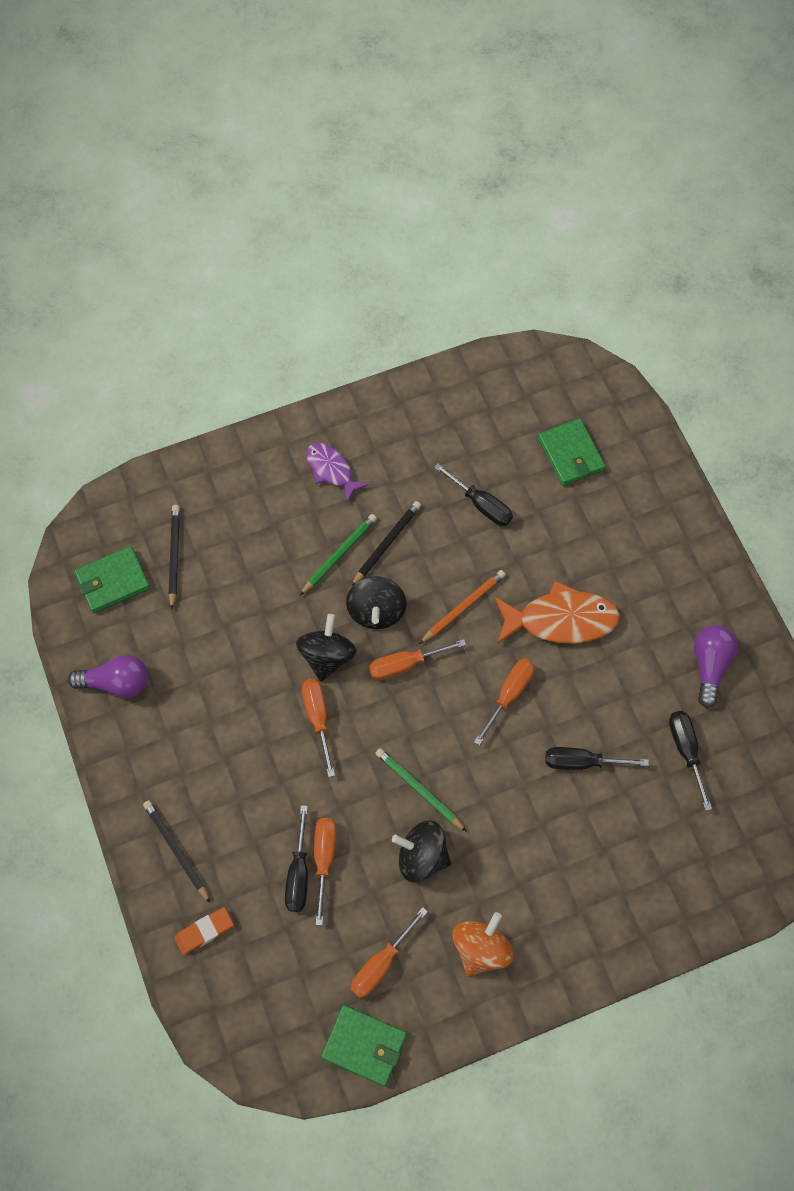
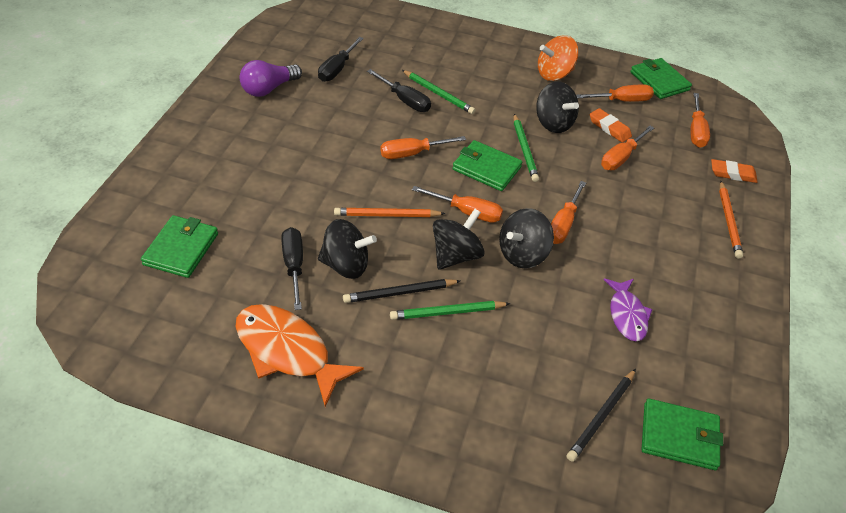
camera: 145 degrees left, 20 degrees down
purple light bulb [68,655,148,698] -> none
black pencil [143,800,210,903] -> orange pencil [719,181,743,259]
black screwdriver [285,805,308,912] -> none
purple fish [306,443,369,502] -> purple fish moved to [604,279,653,341]
orange fish [494,581,620,644] -> orange fish moved to [235,304,364,407]
none -> black spinning top [318,219,377,279]
none -> green pencil [402,70,476,114]
none -> green wallet [452,140,522,191]
none -> orange eraser [590,108,632,142]
none -> orange screwdriver [690,93,710,148]

